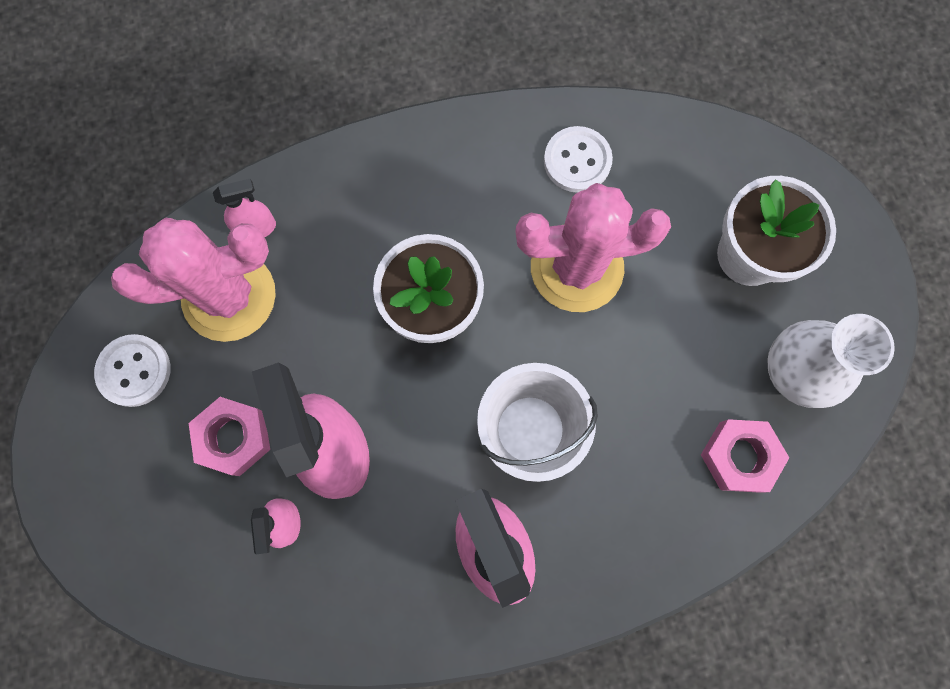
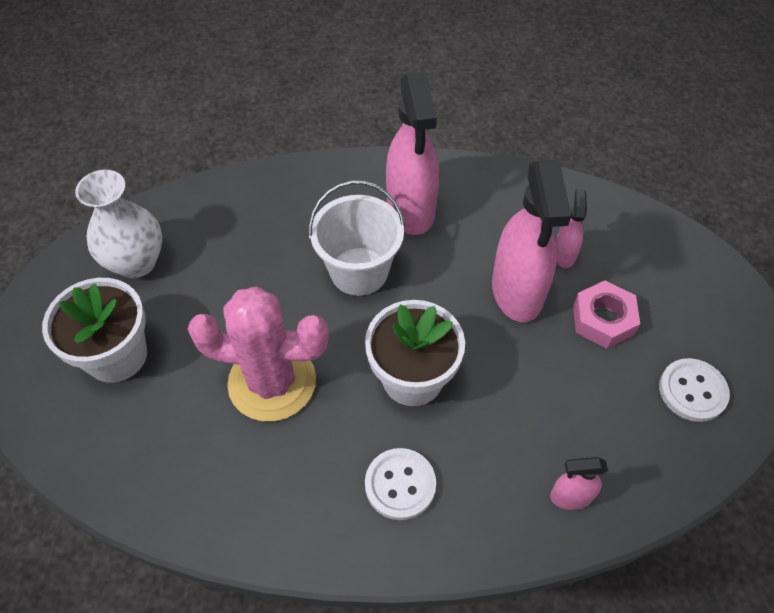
camera: 165 degrees left, 20 degrees down
pink cactus [111,218,276,342] -> none
white button [544,126,613,193] -> white button moved to [365,448,436,520]
pink nut [701,419,789,493] -> none

